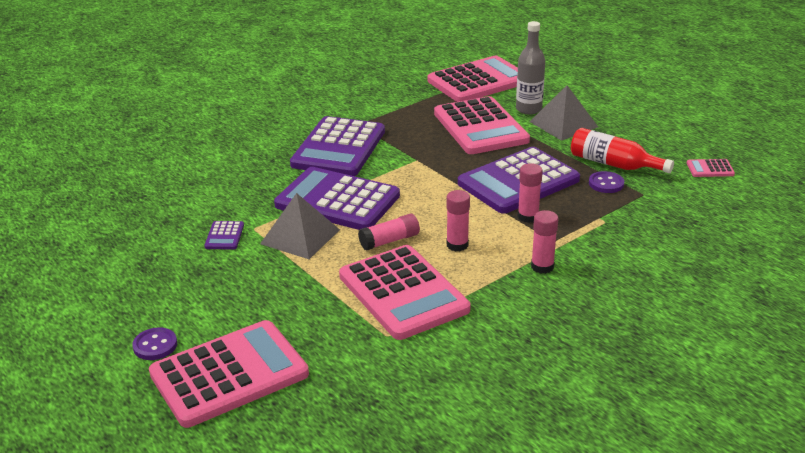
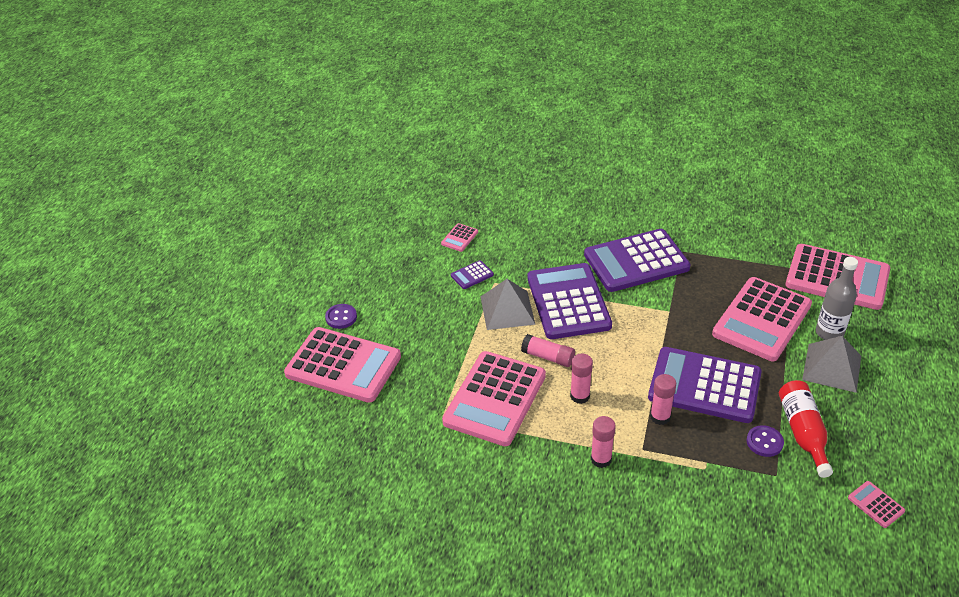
camera: 55 degrees right, 10 degrees up
none -> pink calculator [441,223,478,252]

